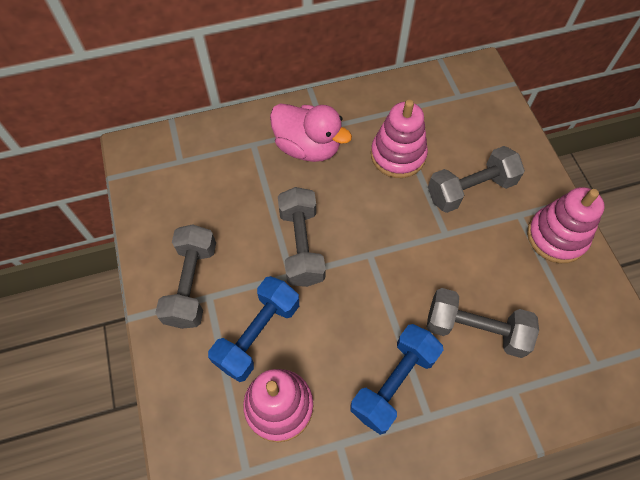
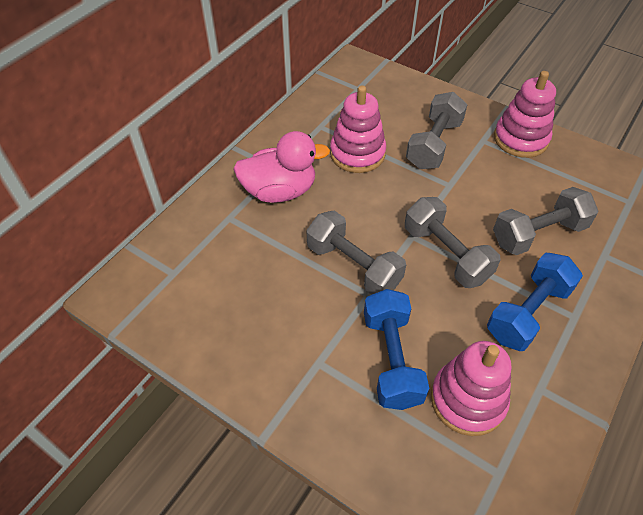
camera: 40 degrees left, 10 degrees down
grey dumbbell [155,224,216,329] -> grey dumbbell moved to [405,197,501,288]
blue dumbbell [350,324,443,435] -> blue dumbbell turned 45 degrees clockwise [487,253,583,351]

